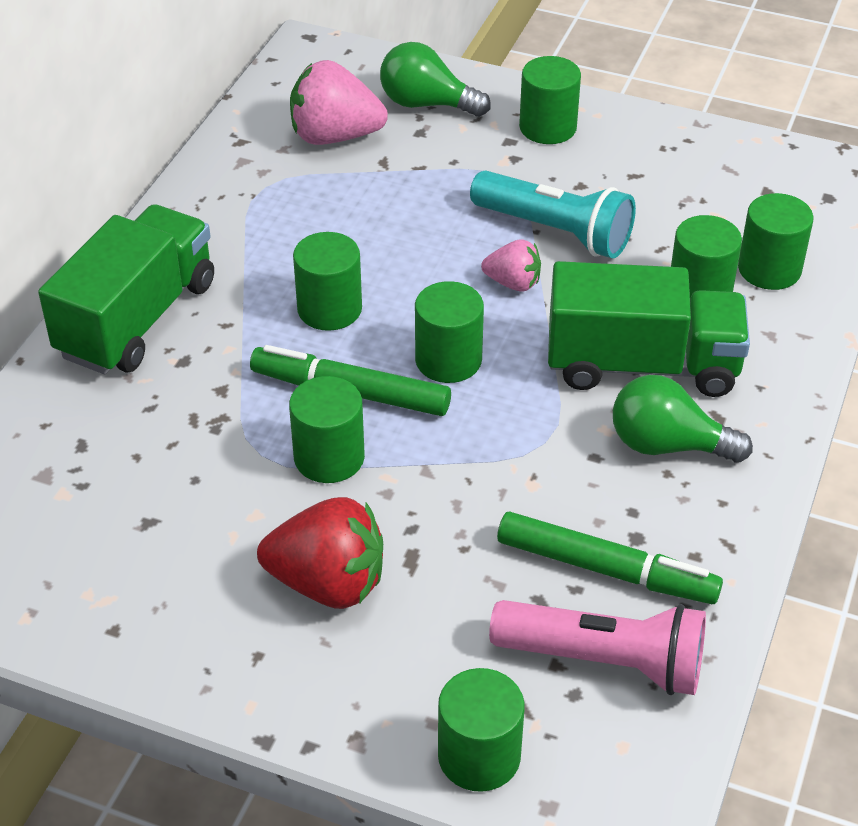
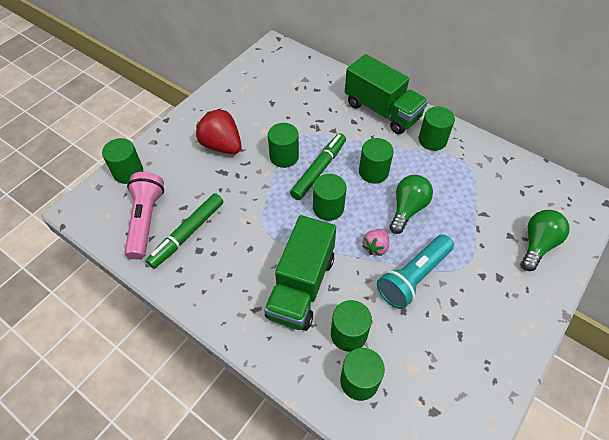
camera: 105 degrees right, 10 degrees up
red strawberry [257,497,383,609] -> red strawberry turned 105 degrees clockwise [196,108,242,154]
pink strawberry [290,60,388,145] -> none
pink flashlight [489,600,706,695] -> pink flashlight turned 150 degrees clockwise [124,172,164,259]
green cylinder [519,56,581,144] -> green cylinder moved to [419,106,455,151]
green light bulb [613,375,753,463] -> green light bulb moved to [390,175,433,234]

